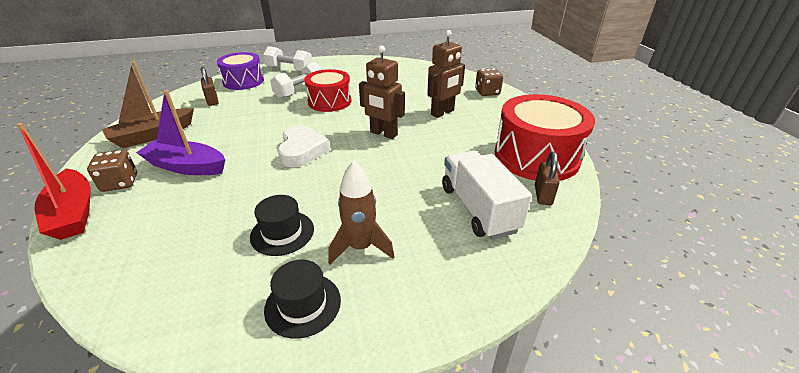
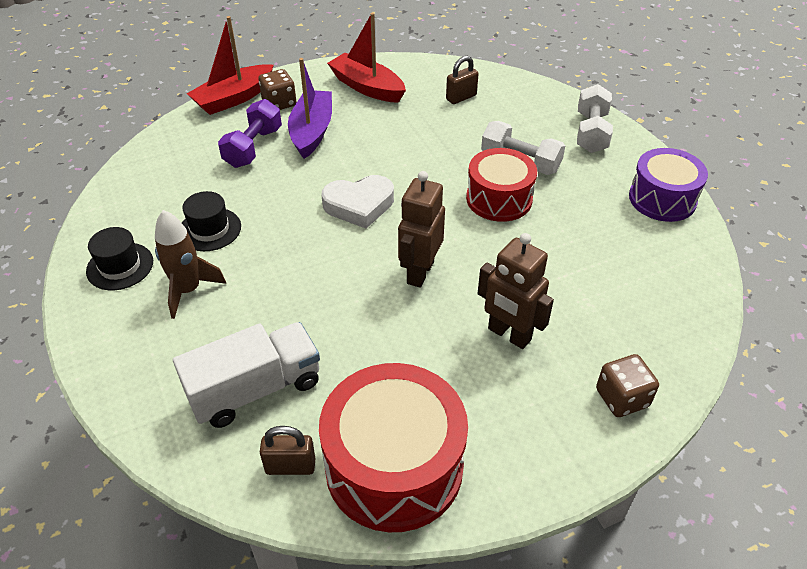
camera: 80 degrees right, 10 degrees up
brown boat [102,61,194,148] -> red boat [327,13,406,103]
purple drum [217,52,264,90] -> purple drum moved to [629,148,708,222]
none -> purple dumbbell [218,99,282,168]

